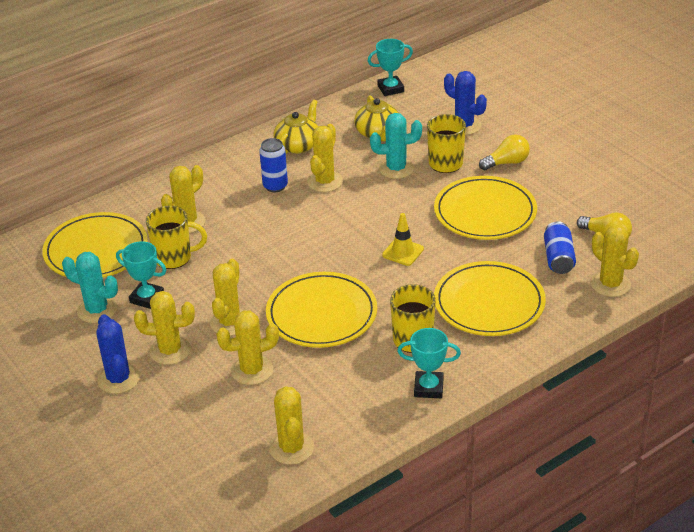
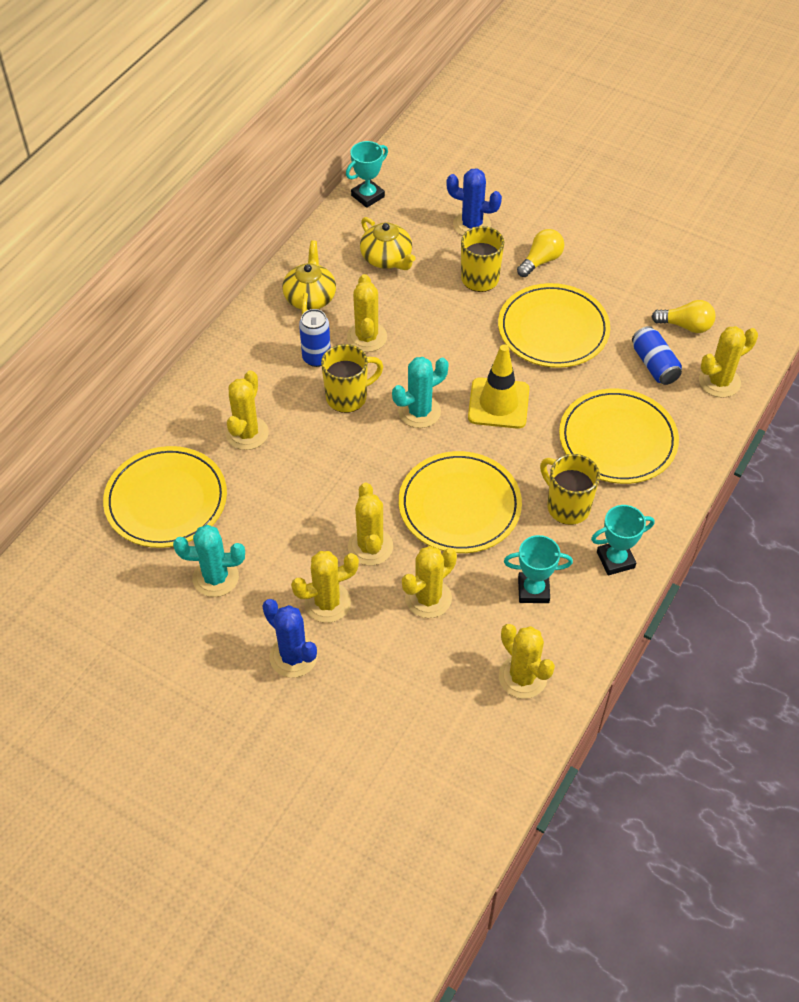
camera: 25 degrees left, 15 degrees up
turquoise trophy [116,241,166,309] -> turquoise trophy moved to [504,535,573,603]
yellow mug [146,206,207,269] -> yellow mug moved to [321,344,384,413]
turquoise cactus [370,113,422,179] -> turquoise cactus moved to [392,357,449,428]
yellow traffic cone [382,213,424,266] -> yellow traffic cone [468,344,529,429], size x1.59
yellow cactus [591,225,639,297] -> yellow cactus turned 60 degrees counterclockwise [699,326,758,398]

